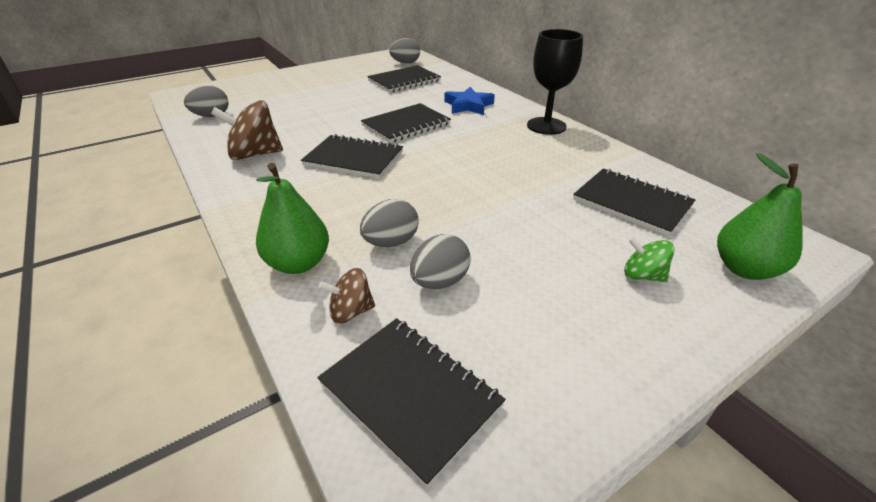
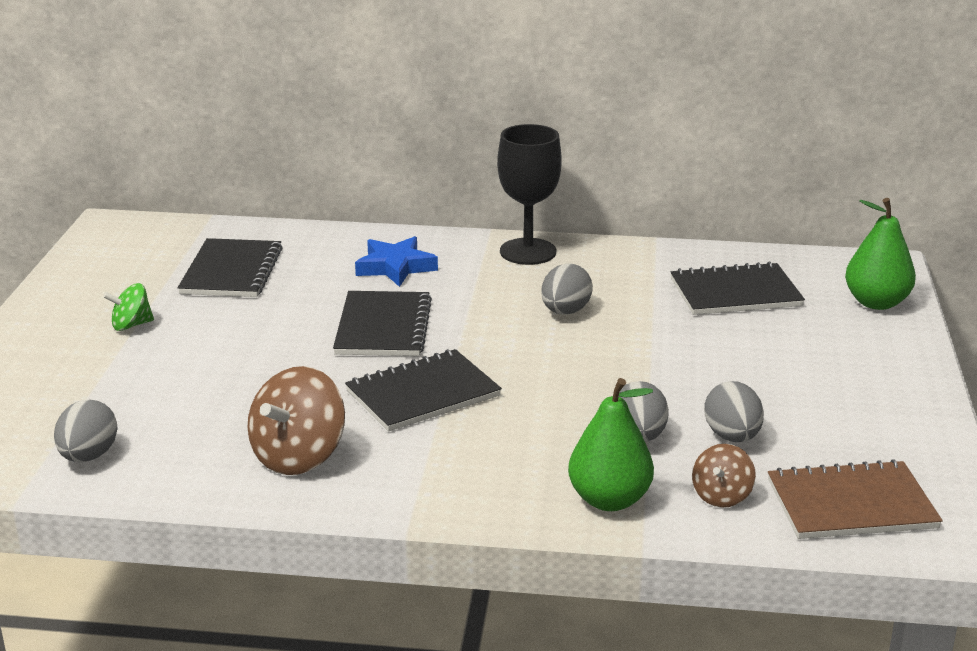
camera: 50 degrees left, 10 degrees down
black notebook [317,318,506,487] -> brown notebook [768,459,943,539]
grey egg [389,38,420,64] -> grey egg moved to [541,263,593,315]
green spinning top [624,237,675,282] -> green spinning top moved to [103,283,154,331]

